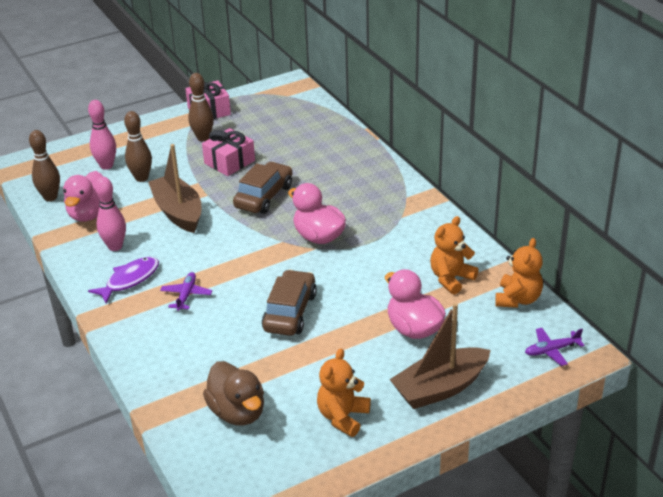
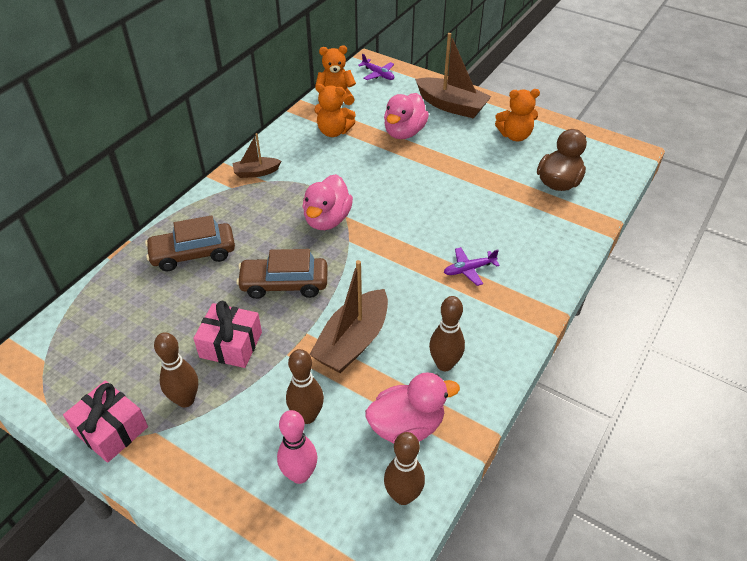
camera: 120 degrees left, 10 degrees up
purple fish [88,257,159,304] -> none
pink bowling pin [95,177,126,251] -> brown bowling pin [429,296,465,371]
brown car [262,269,317,336] -> brown car moved to [145,215,235,271]
none -> brown boat [233,133,281,178]

